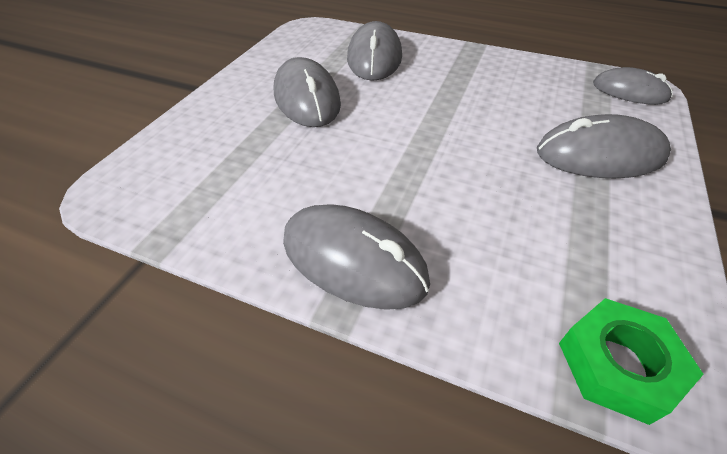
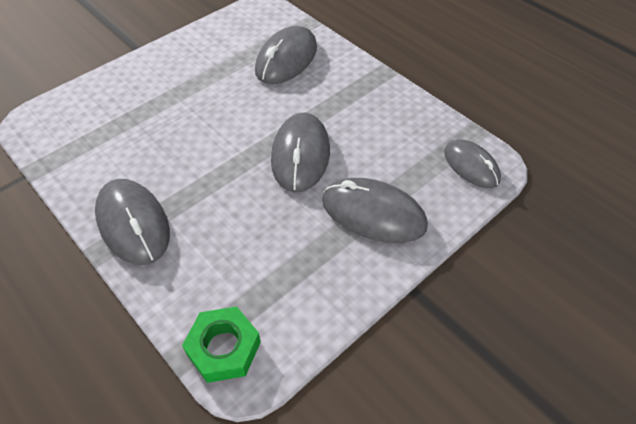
camera: 25 degrees right, 5 degrees up
grey mouse [274,57,341,127] -> grey mouse moved to [271,112,330,193]

